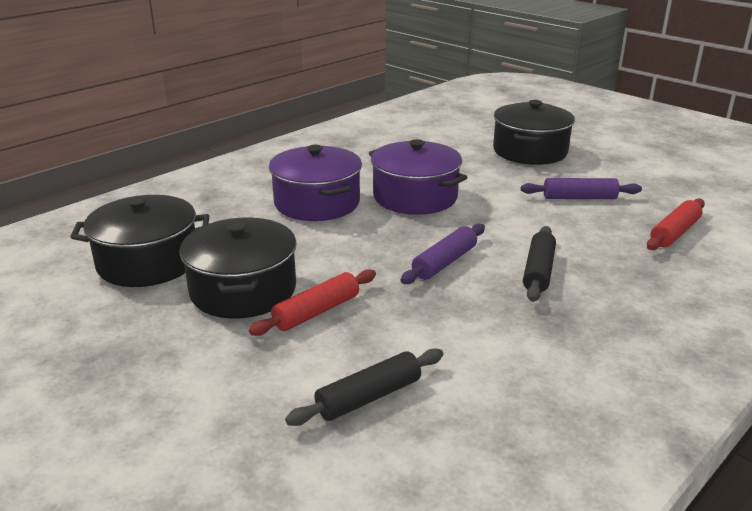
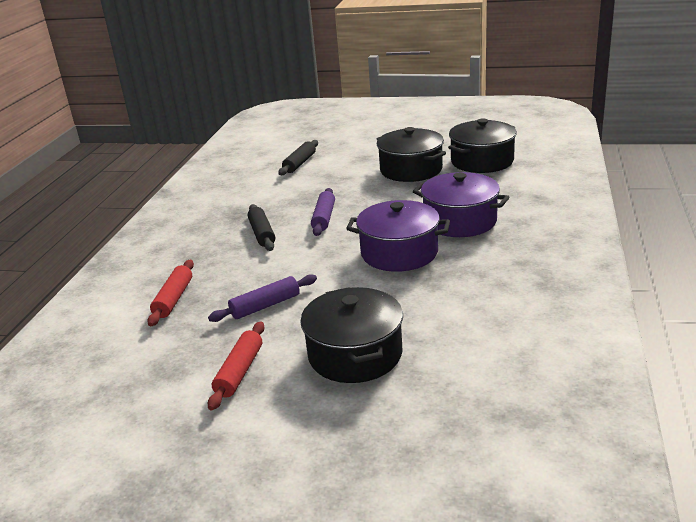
camera: 150 degrees right, 0 degrees up
red rolling pin [249,269,376,336] -> red rolling pin moved to [208,322,265,411]

